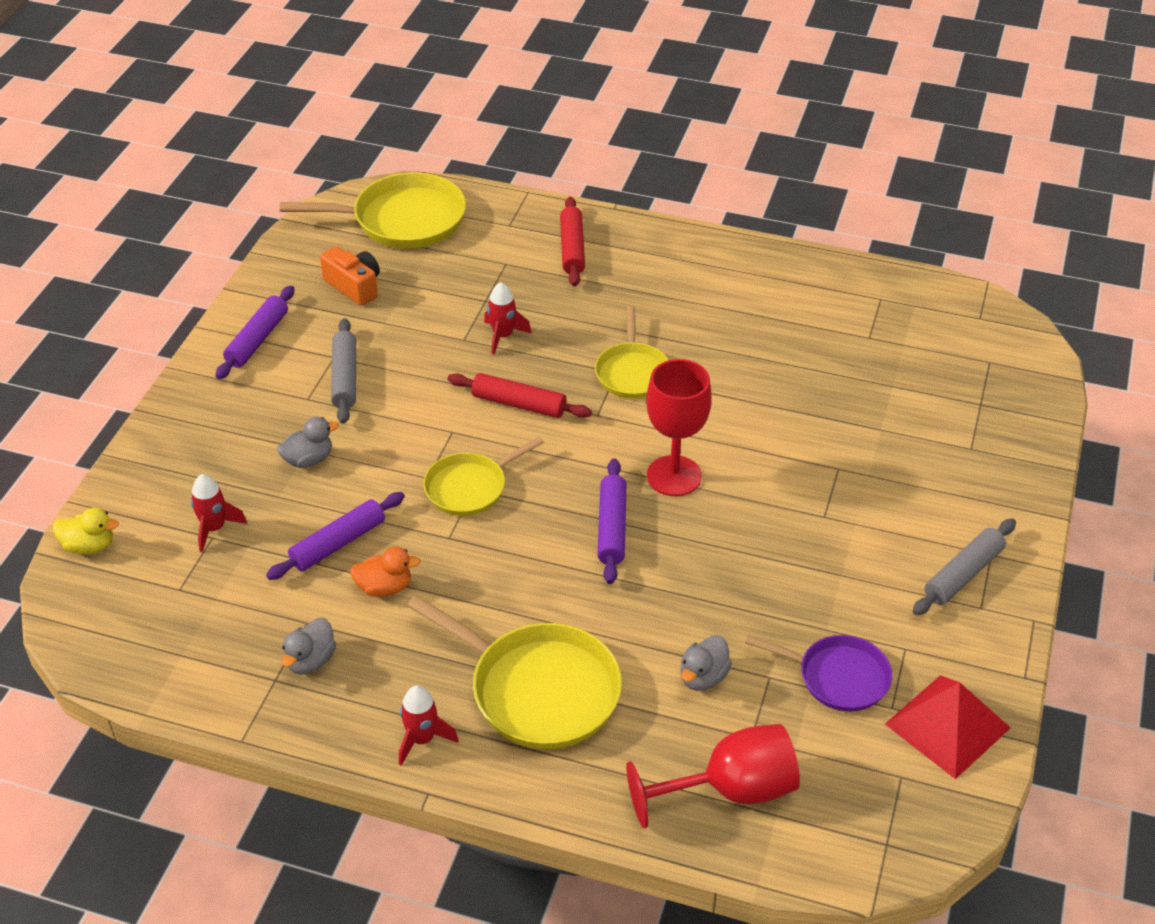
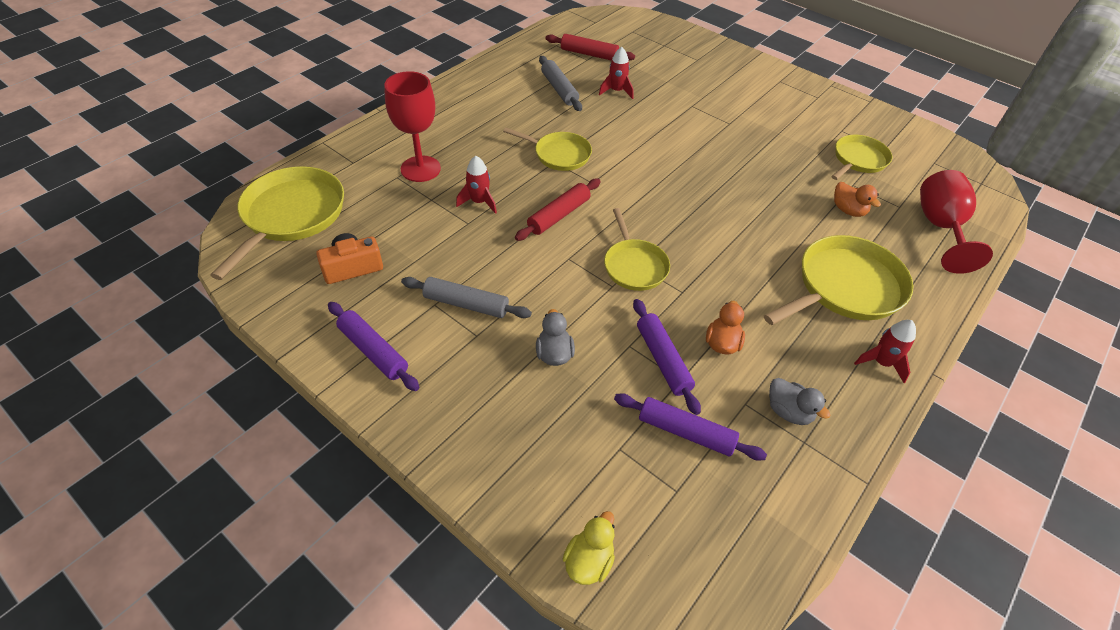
camera: 70 degrees left, 5 degrees up
red rocket [191,474,247,552] -> red rocket moved to [599,47,634,99]
red rolling pin [560,197,585,286] -> red rolling pin moved to [545,34,635,61]
purple rolling pin [597,458,627,584] -> purple rolling pin moved to [614,393,767,460]
red goblet [646,359,712,496] -> red goblet moved to [384,71,441,182]
grey duck [680,635,732,691] -> orange duck [834,182,881,217]
purple pan [745,635,893,712] -> yellow pan [831,135,892,180]
red pyramid [885,675,1011,779] -> none
grey rolling pin [913,518,1016,615] -> grey rolling pin moved to [539,56,582,111]

